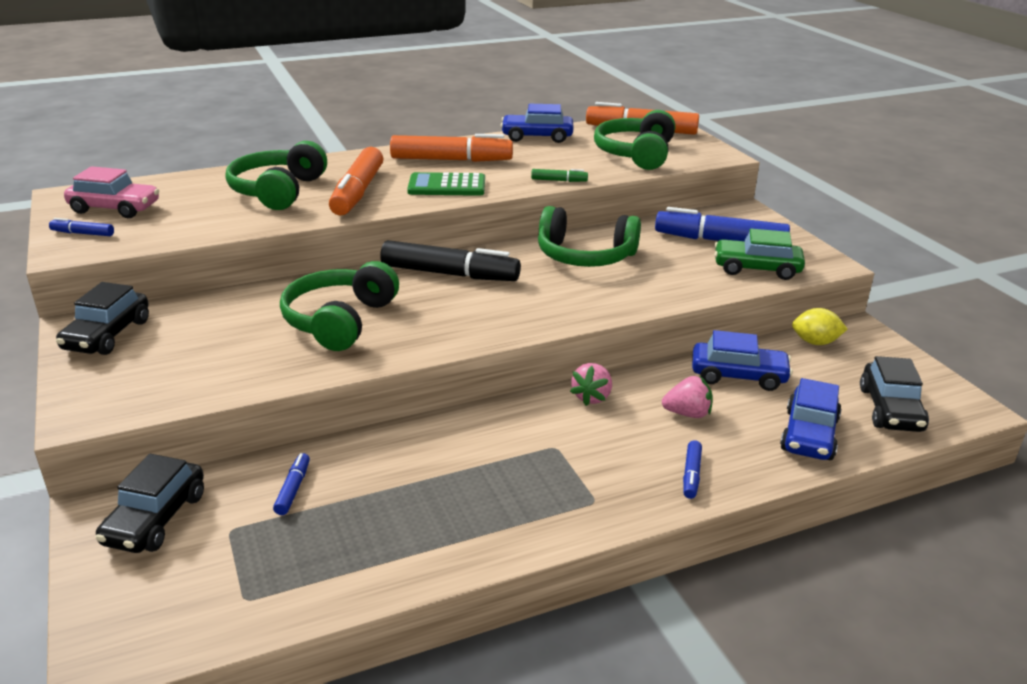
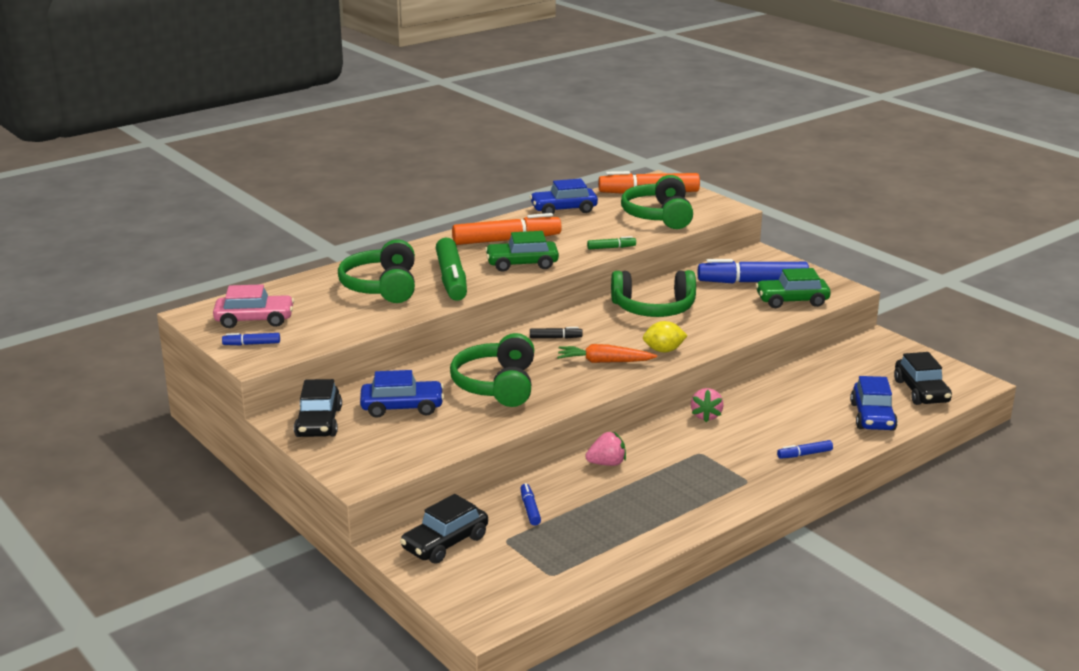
camera: 15 degrees left, 5 degrees down
black car [95,454,204,553] -> black car turned 45 degrees clockwise [400,494,488,564]
orange marker [329,147,383,215] -> green marker [436,237,467,301]
black marker [380,240,521,281] -> black marker [530,327,583,339], size x0.44
green calculator [407,172,485,196] -> green car [485,231,559,272]
pink strawberry [662,376,713,418] -> pink strawberry moved to [586,432,626,466]
blue marker [683,440,702,499] -> blue marker turned 75 degrees clockwise [777,440,833,459]
blue car [692,330,793,391] -> blue car moved to [360,370,444,418]
yellow lemon [792,308,847,345] -> yellow lemon moved to [643,321,688,352]
none -> orange carrot [557,344,657,363]

